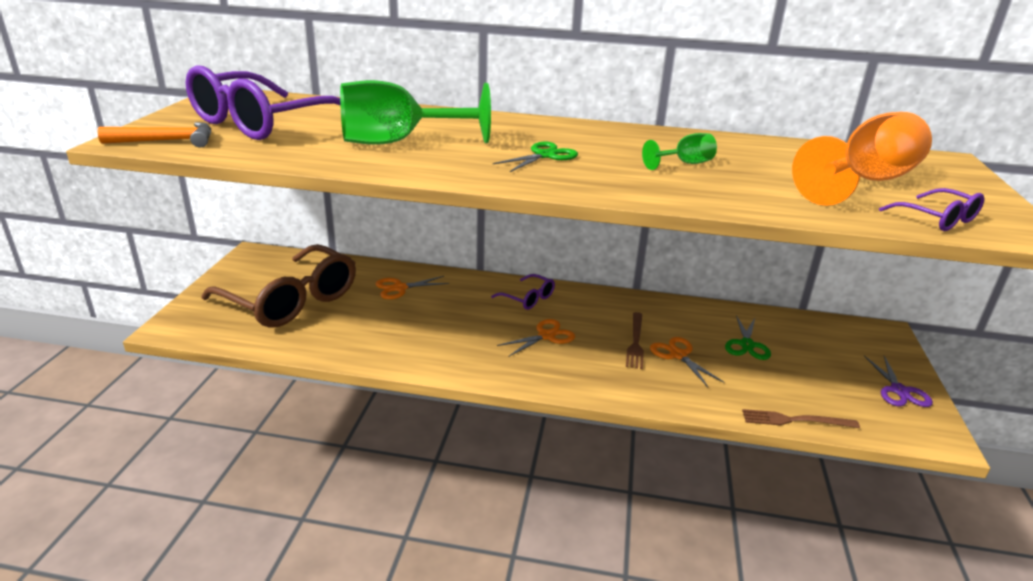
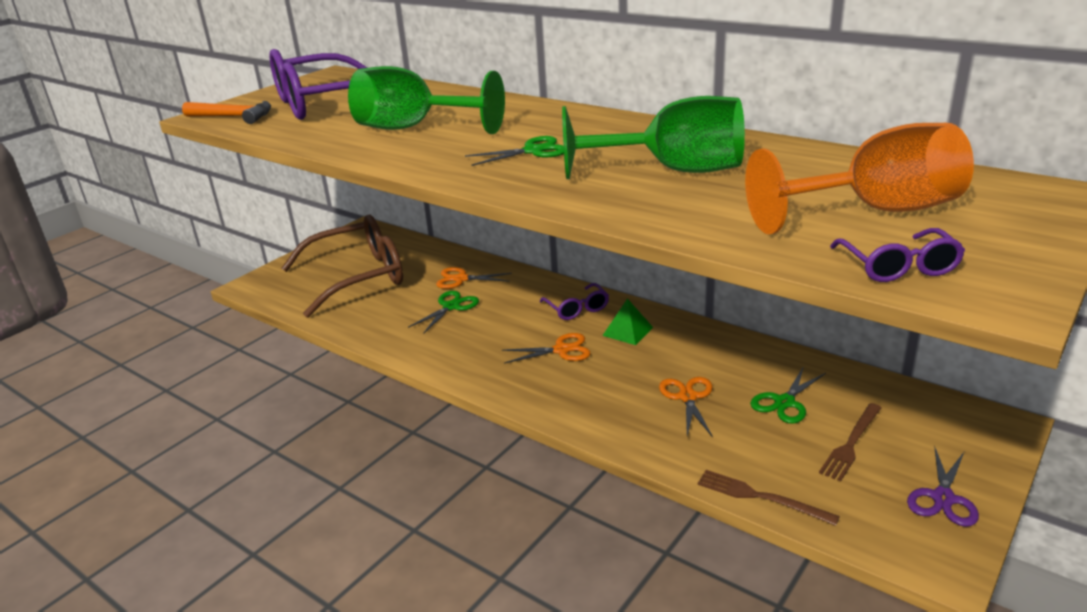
camera: 30 degrees right, 0 degrees up
brown glasses [201,244,356,328] -> brown glasses turned 90 degrees counterclockwise [282,215,403,318]
brown fork [626,312,644,369] -> brown fork moved to [819,403,882,482]
green goblet [642,133,717,170] -> green goblet [562,96,745,179], size x2.10
none -> green scissors [408,291,479,334]
none -> green pyramid [602,299,653,345]

